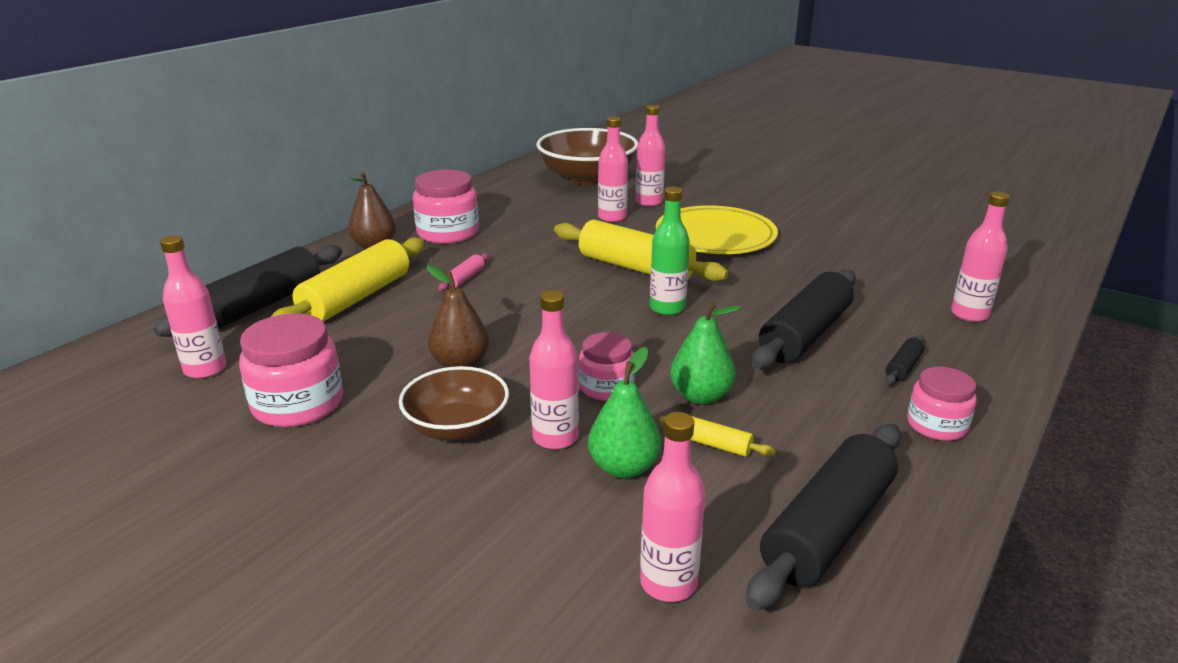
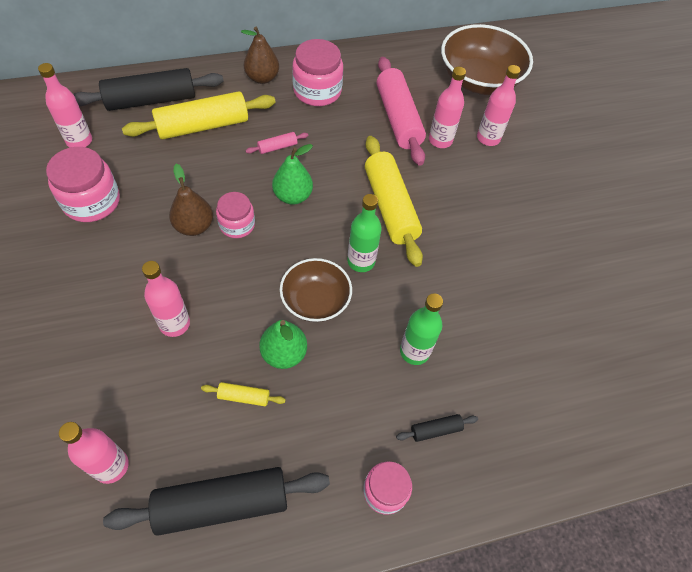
camera: 35 degrees right, 30 degrees up
brown bowl [399,366,509,441] -> brown bowl moved to [280,258,352,322]
pink jar [579,332,635,401] -> pink jar moved to [216,192,255,238]
green pear [588,347,661,478] -> green pear moved to [272,144,313,205]
yellow plate [656,206,778,254] -> none
yellow rolling pin [659,416,776,457] -> yellow rolling pin turned 60 degrees counterclockwise [201,382,286,406]
black rolling pin [752,270,856,370] -> green bottle [400,293,443,365]
pink bottle [951,192,1010,322] -> none
none -> pink rolling pin [377,57,426,166]

